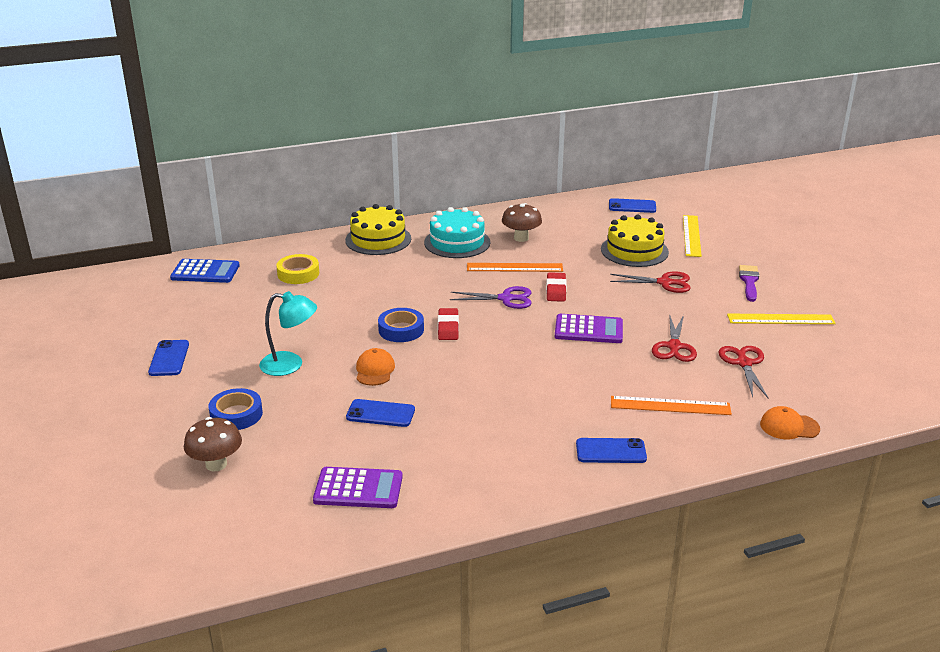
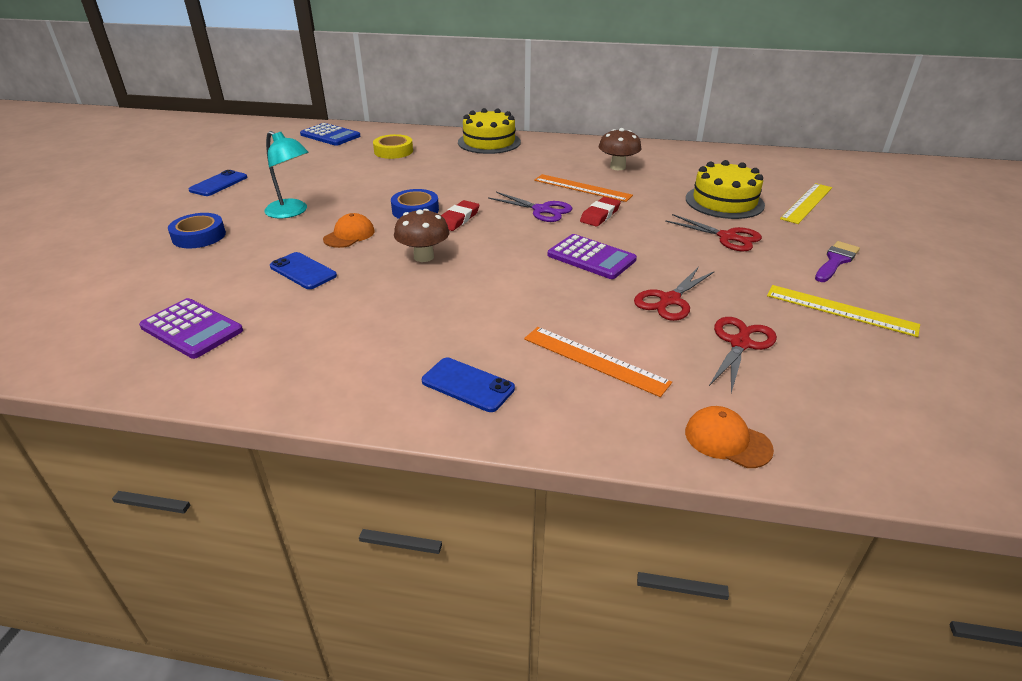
camera: 30 degrees right, 5 degrees up
brown mushroom [184,417,242,472] -> brown mushroom moved to [394,209,450,262]
turquoise cake [424,207,490,258] -> none
blue phone [609,198,656,213] -> none

